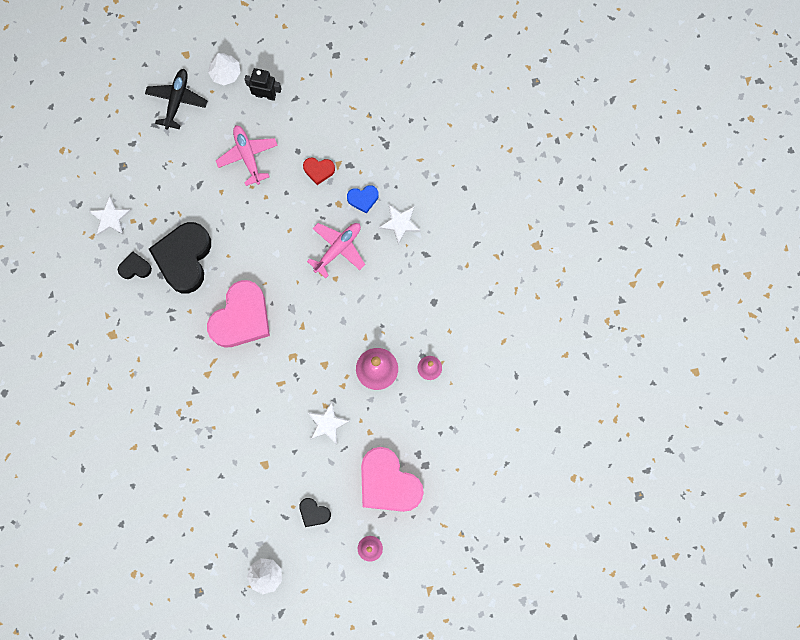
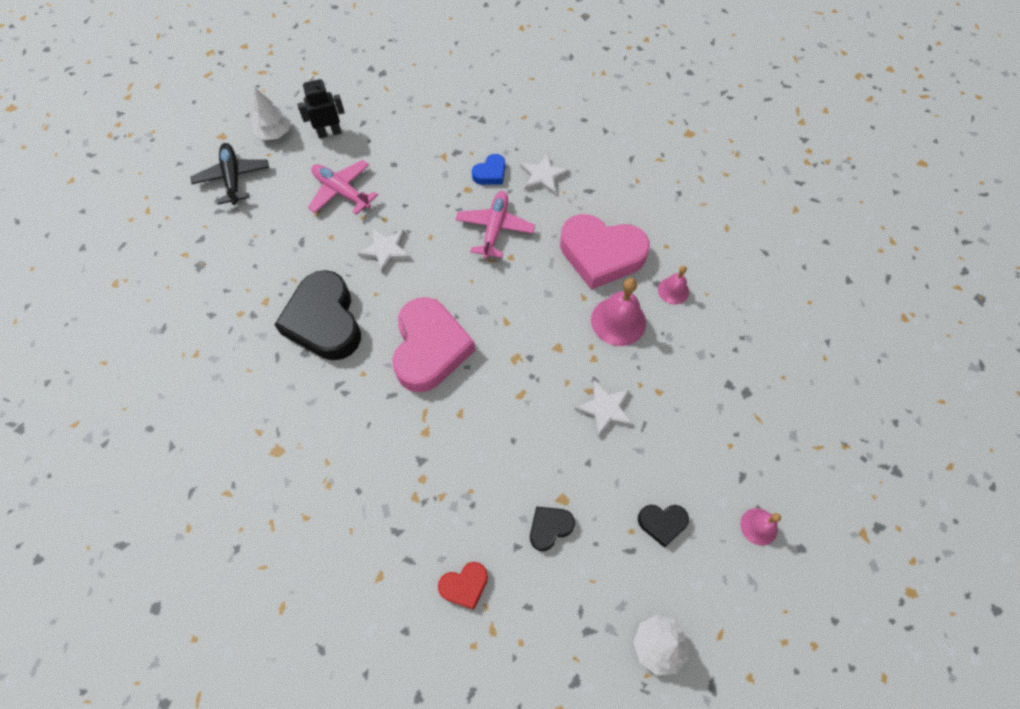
camera: 30 degrees left, 15 degrees down
white star [89,196,131,236] -> white star moved to [358,228,411,274]
black heart [118,252,152,279] -> black heart moved to [530,507,575,551]
red heart [303,158,335,185] -> red heart moved to [438,562,488,610]
pink heart [361,447,424,512] -> pink heart moved to [560,214,650,290]

